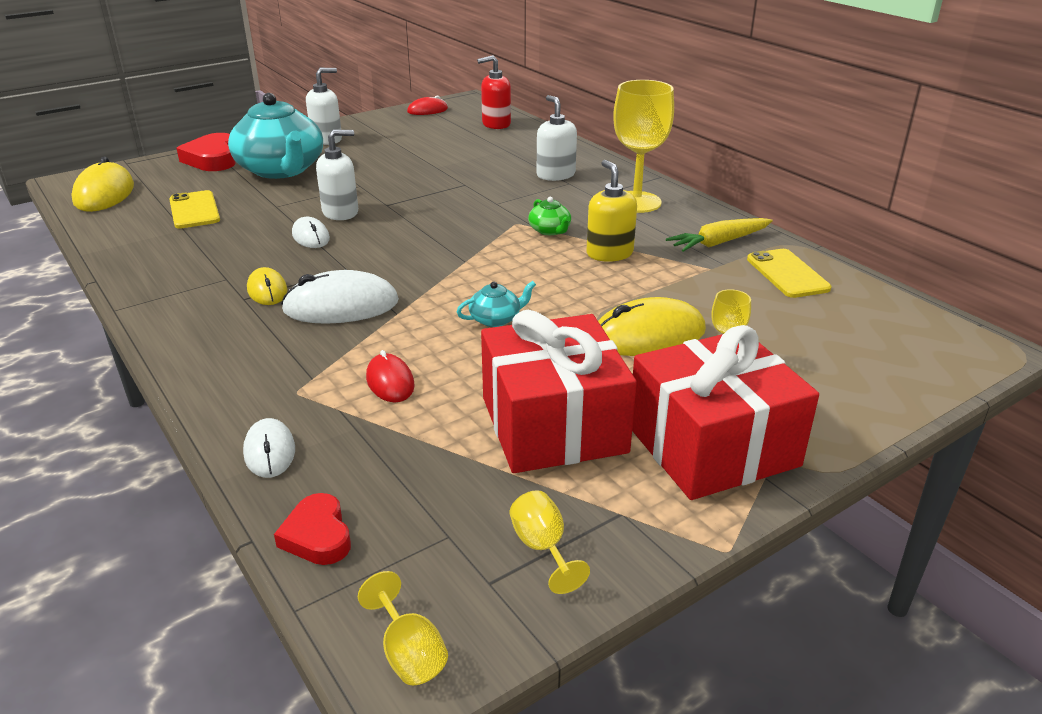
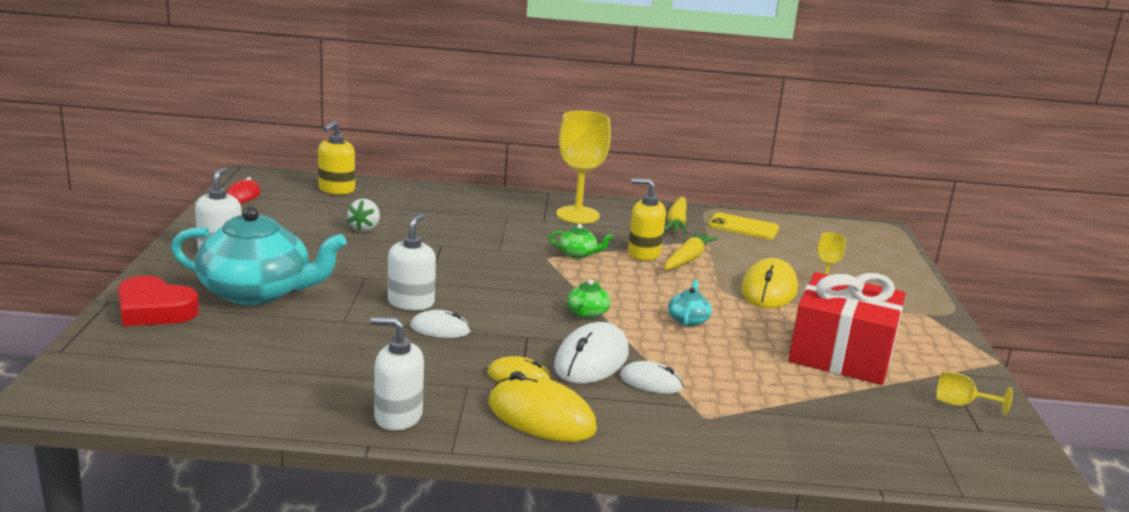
camera: 55 degrees left, 10 degrees down
yellow mouse [71,156,134,212] -> yellow mouse moved to [489,371,597,442]
yellow phone [169,190,220,229] -> none
white mouse [243,418,295,478] -> white mouse moved to [620,361,683,394]
red heart [274,493,351,565] -> none
yellow goblet [358,571,448,685] -> none
red mouse [366,350,415,402] -> none
red soap dispenser [477,55,511,129] -> yellow soap dispenser [318,120,355,195]
white soap dispenser [537,95,577,181] -> white soap dispenser moved to [371,317,424,431]
red gift [632,325,819,500] -> none
none -> white strawberry [347,199,380,232]
none -> green teapot [567,279,611,318]
none -> yellow carrot [665,232,719,270]

